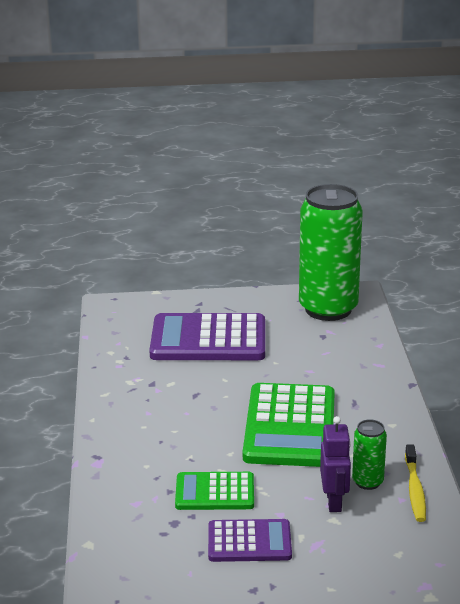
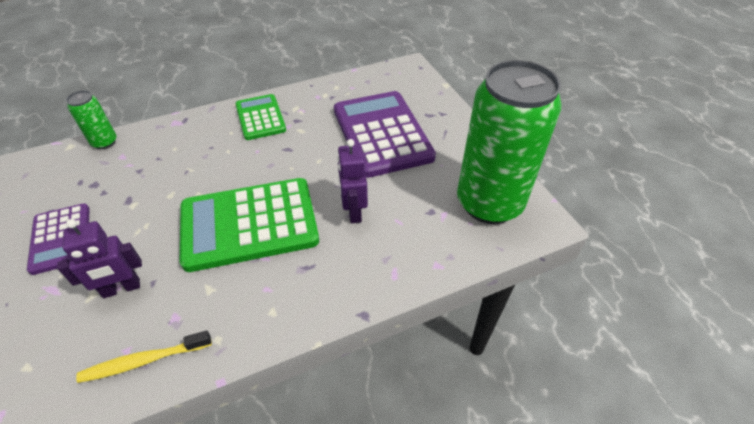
camera: 70 degrees right, 20 degrees up
green calculator [175,472,254,510] -> green calculator moved to [235,94,286,140]
green can [352,419,387,490] -> green can moved to [66,90,117,149]
none -> purple robot [337,139,368,223]

